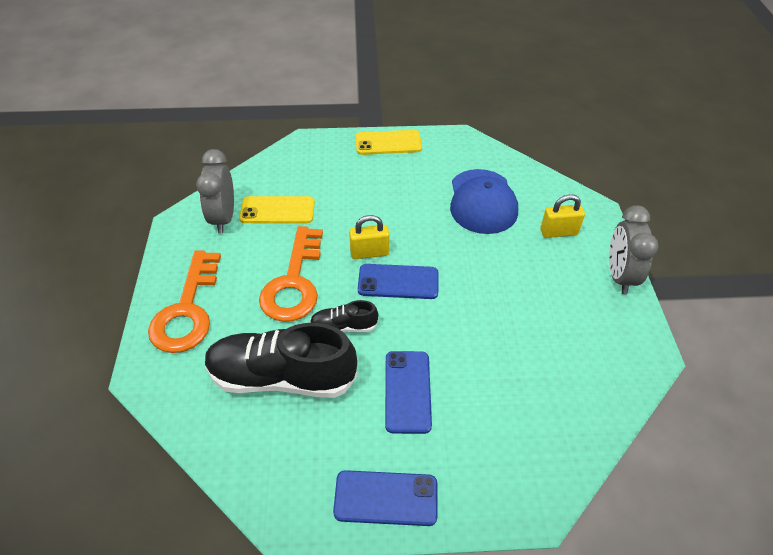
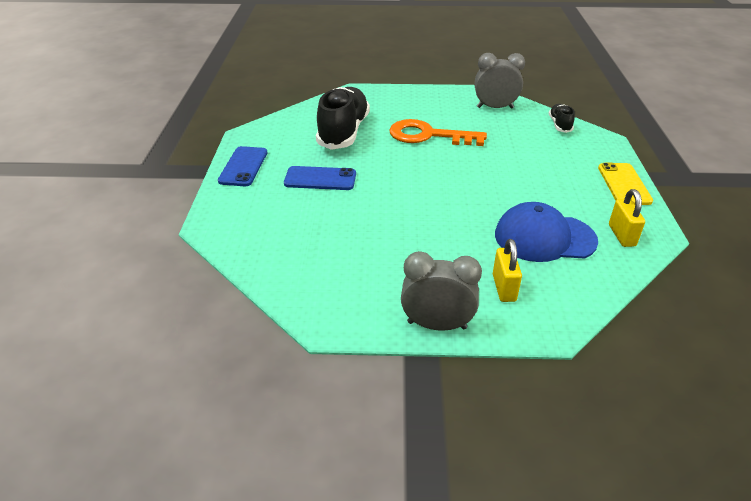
camera: 95 degrees right, 10 degrees down
orange key [148,250,221,353] -> none
yellow phone [239,196,315,224] -> none
black shoe [310,300,378,332] -> black shoe moved to [549,104,575,133]
yellow padlock [349,215,389,259] -> yellow padlock moved to [609,189,645,247]
blue phone [358,264,438,299] -> none

